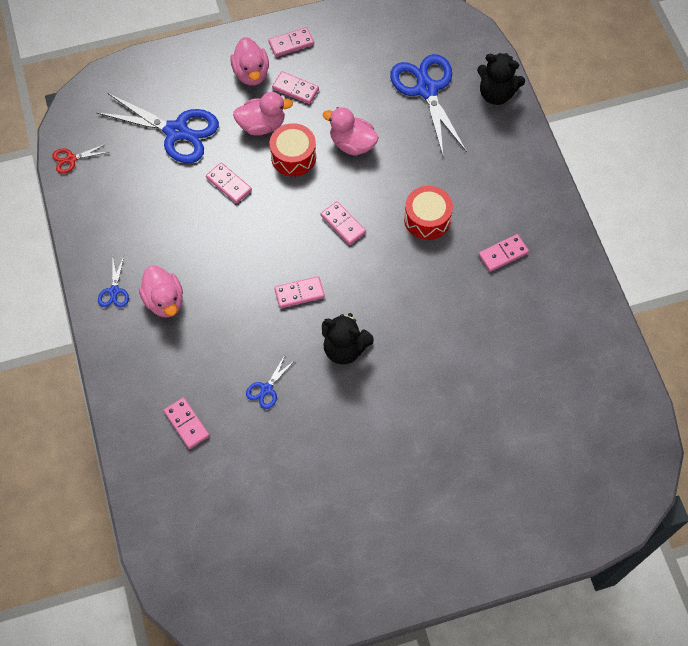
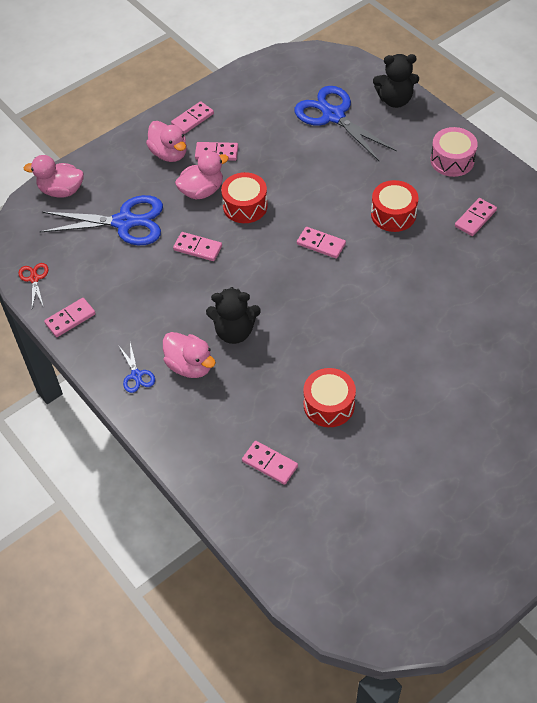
camera: 20 degrees left, 10 degrees down
red scissors [52,143,109,174] -> red scissors turned 120 degrees clockwise [19,263,49,308]
blue scissors [246,355,296,409] -> red drum [303,368,356,427]
pink domino [274,276,325,308] -> pink domino moved to [44,298,96,337]
black teddy bear [322,313,374,364] -> black teddy bear moved to [206,287,261,344]
pink duck [323,107,379,156] -> pink duck moved to [23,155,84,198]
none -> pink drum [430,127,478,177]

